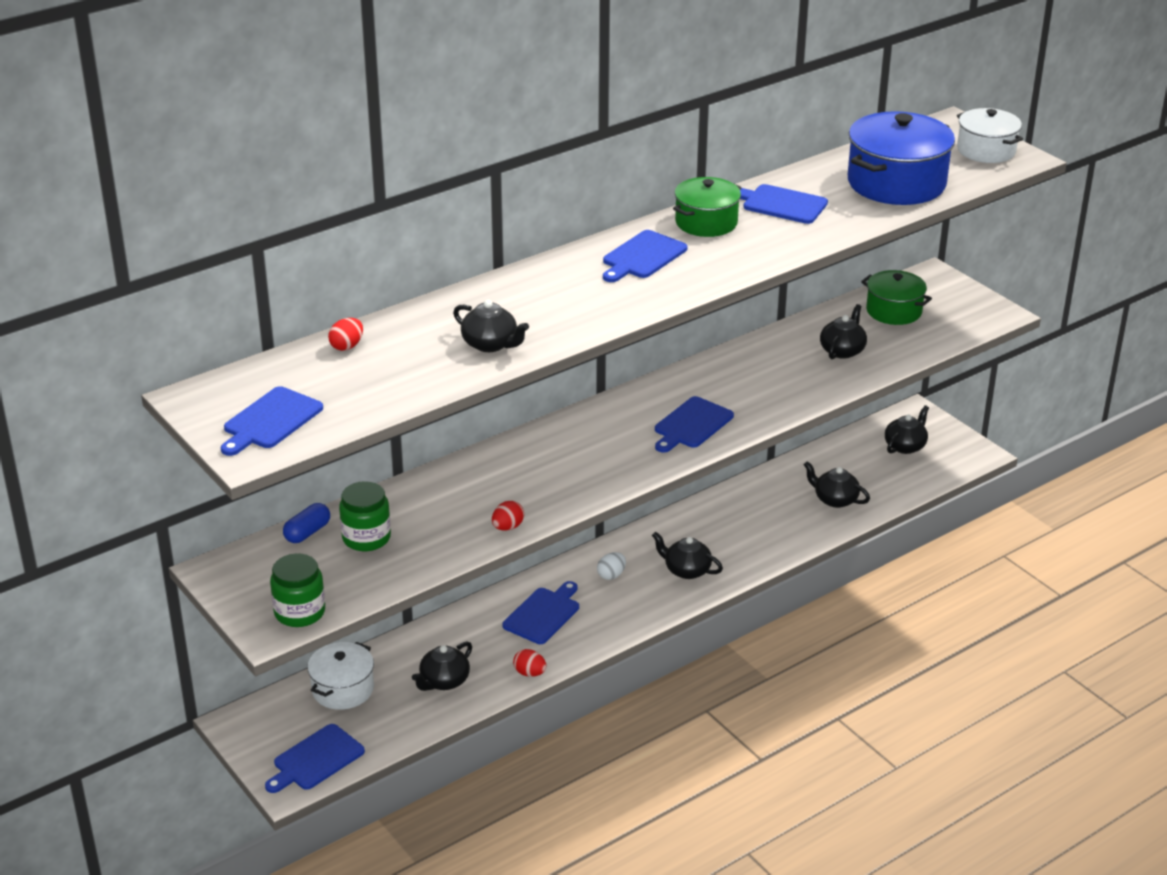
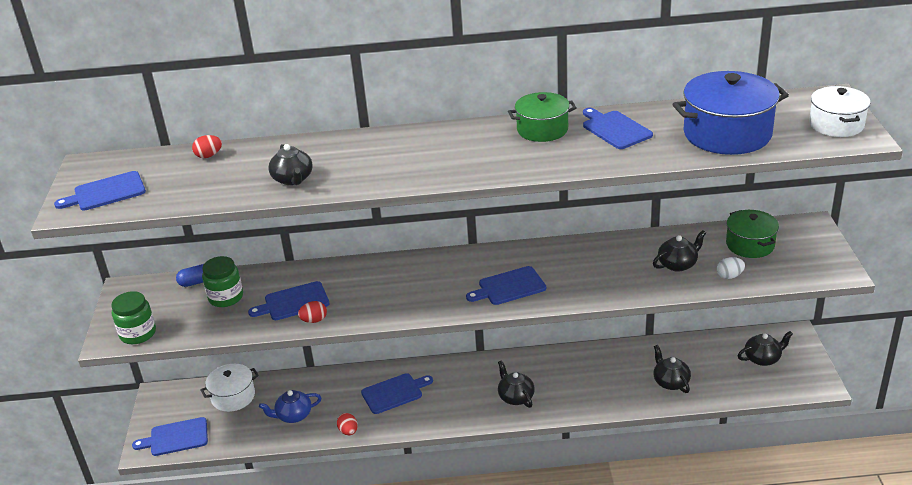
camera: 35 degrees right, 0 degrees up
black teapot [412,642,472,691] -> blue teapot [259,390,321,423]
white egg [597,552,626,580] -> white egg moved to [717,257,745,279]
blue cutting board [603,230,688,282] -> blue cutting board moved to [248,281,329,320]

